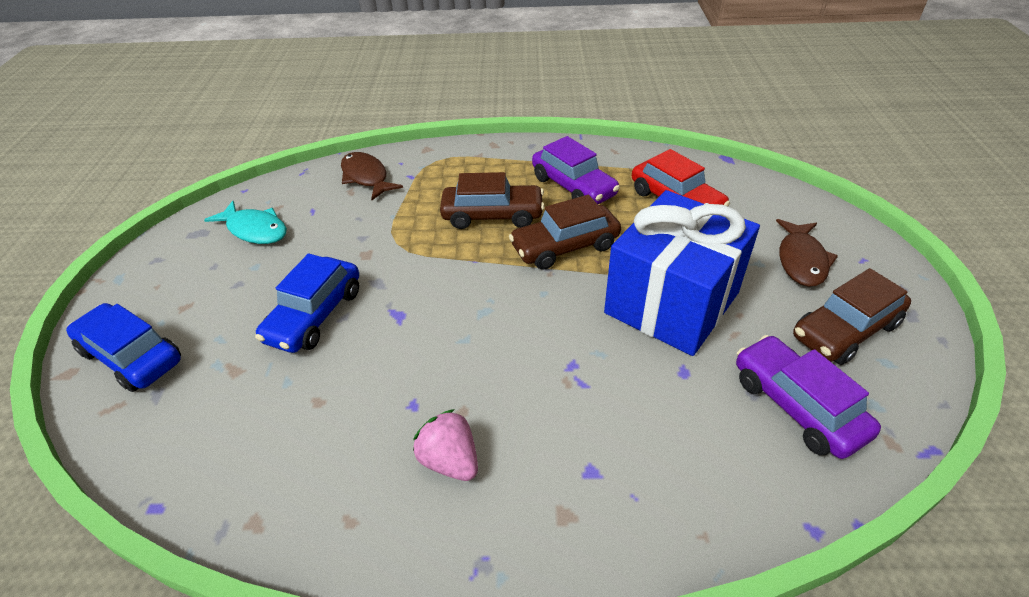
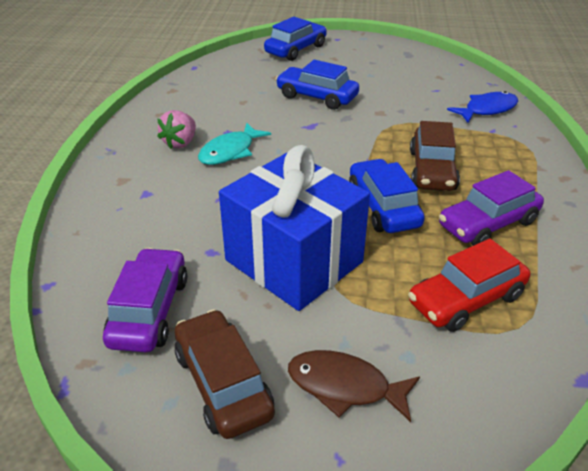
camera: 95 degrees right, 5 degrees down
turquoise fish [204,201,287,244] -> turquoise fish moved to [198,123,271,165]
brown fish [341,152,403,200] -> blue fish [447,91,518,123]
pink strawberry [413,409,478,481] -> pink strawberry turned 150 degrees clockwise [157,110,196,149]
brown car [509,195,621,270] -> blue car [349,159,425,233]
purple car [736,335,881,459] -> purple car turned 60 degrees counterclockwise [103,248,187,352]

